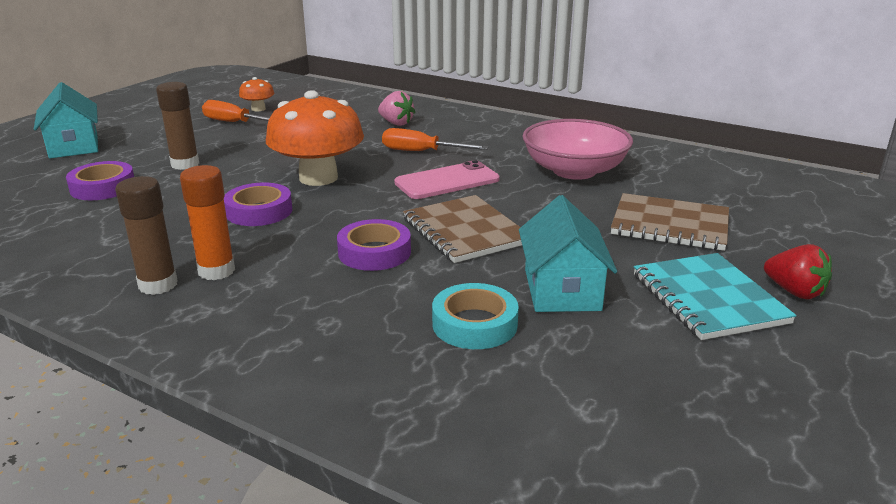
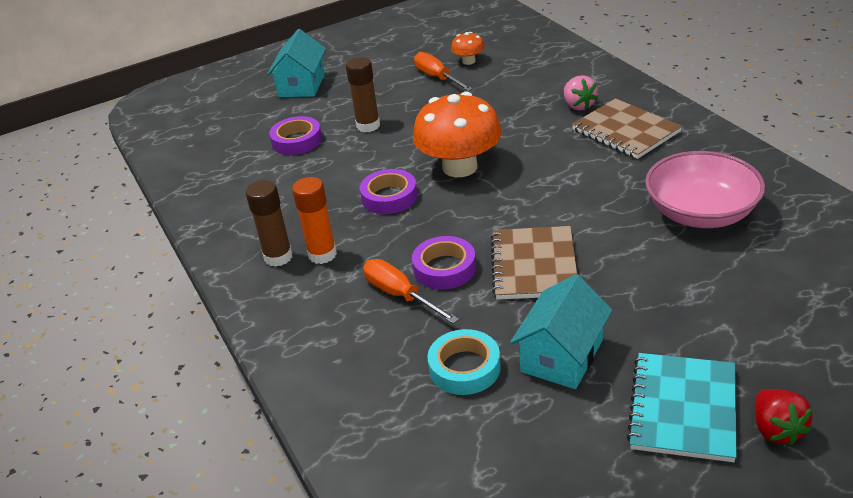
camera: 35 degrees right, 10 degrees up
orange screwdriver [382,128,489,151] -> orange screwdriver moved to [363,259,459,324]
pink phone [394,160,500,199] -> none
brown notebook [611,193,729,251] -> brown notebook moved to [572,98,682,159]

